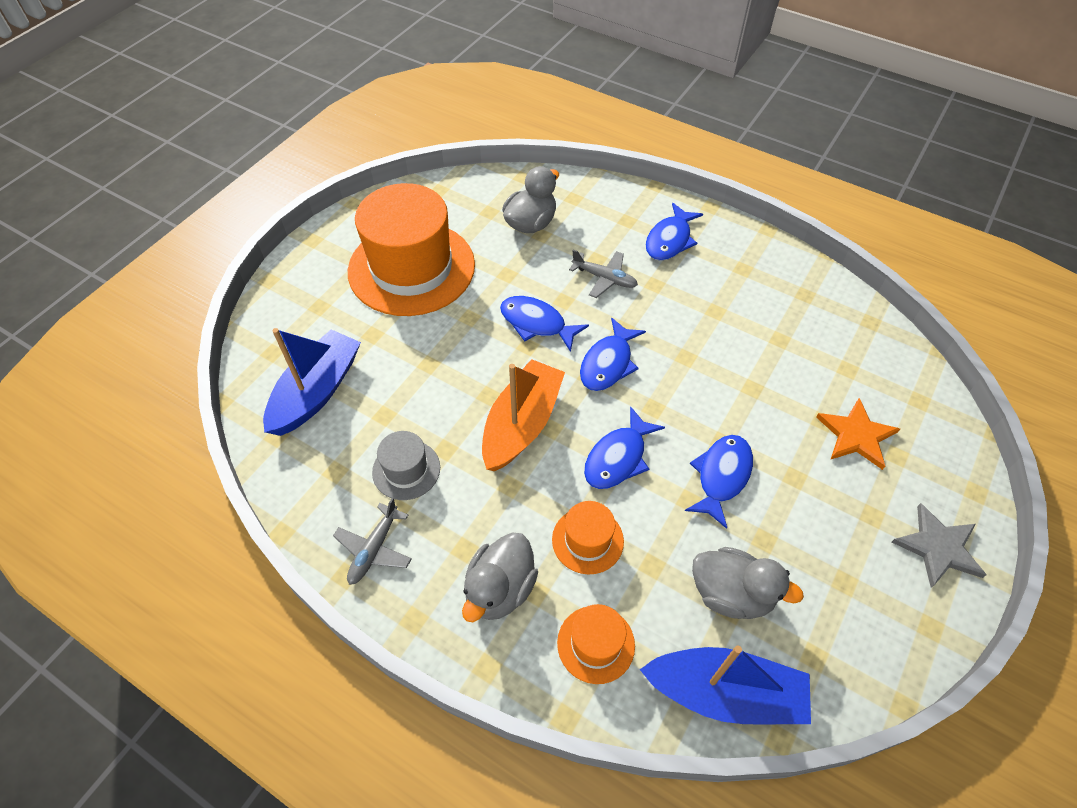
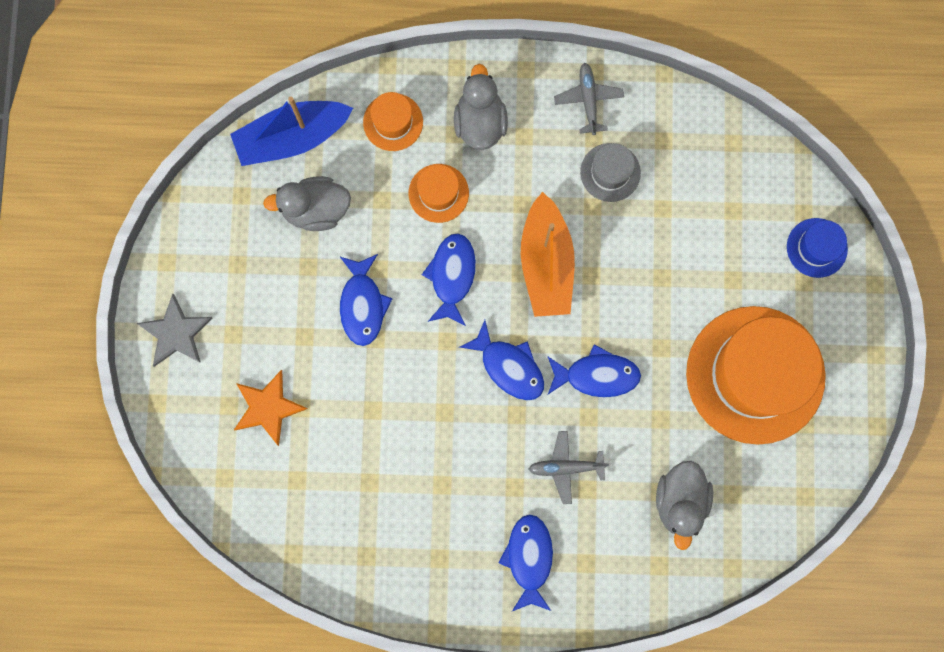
camera: 150 degrees right, 25 degrees up
blue boat [263,328,361,436] -> none
blue fish [580,318,646,391] -> blue fish turned 135 degrees clockwise [459,320,544,400]
none -> blue hat [787,218,848,278]

